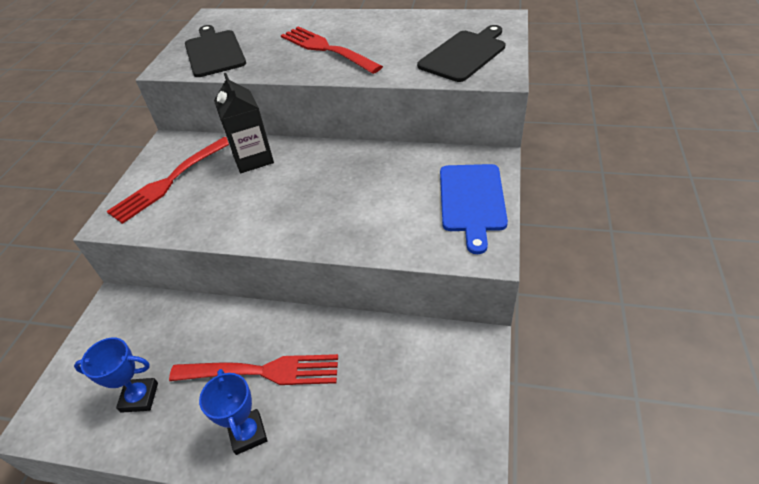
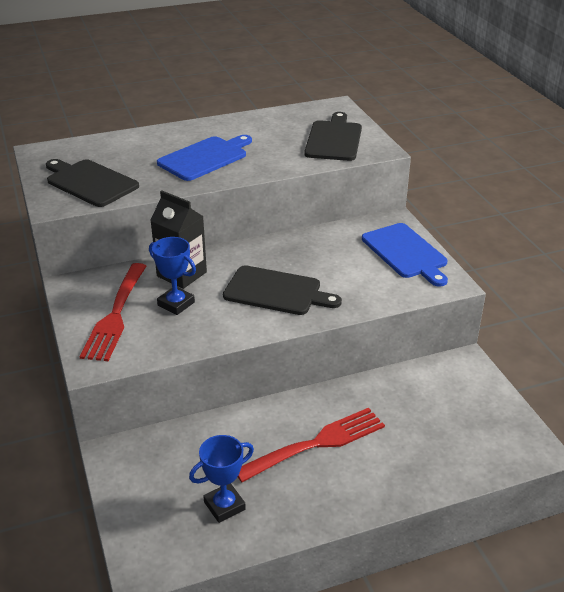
camera: 35 degrees left, 10 degrees down
blue trophy [199,369,267,455] -> blue trophy moved to [149,237,196,315]
red fork [281,26,383,74] -> blue cutting board [157,135,252,181]
none -> black cutting board [223,265,342,315]

